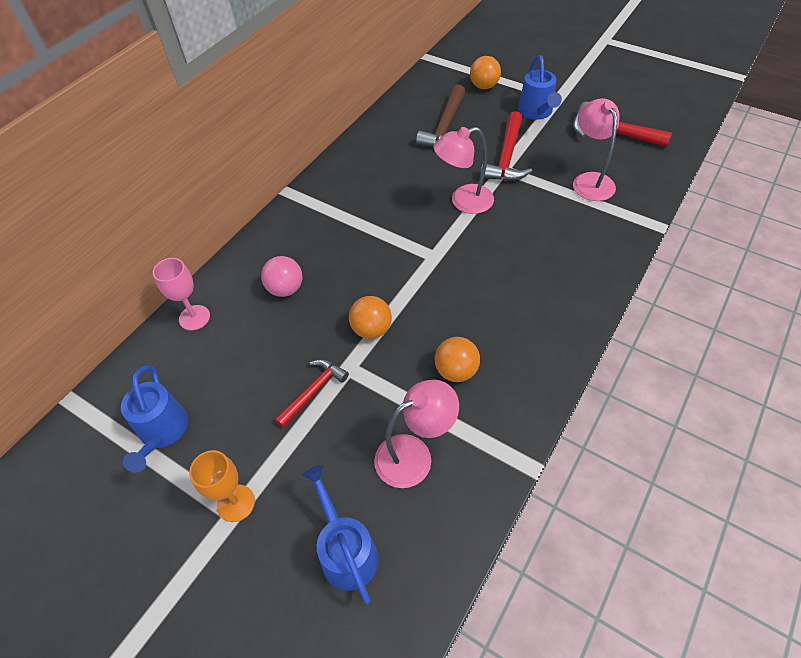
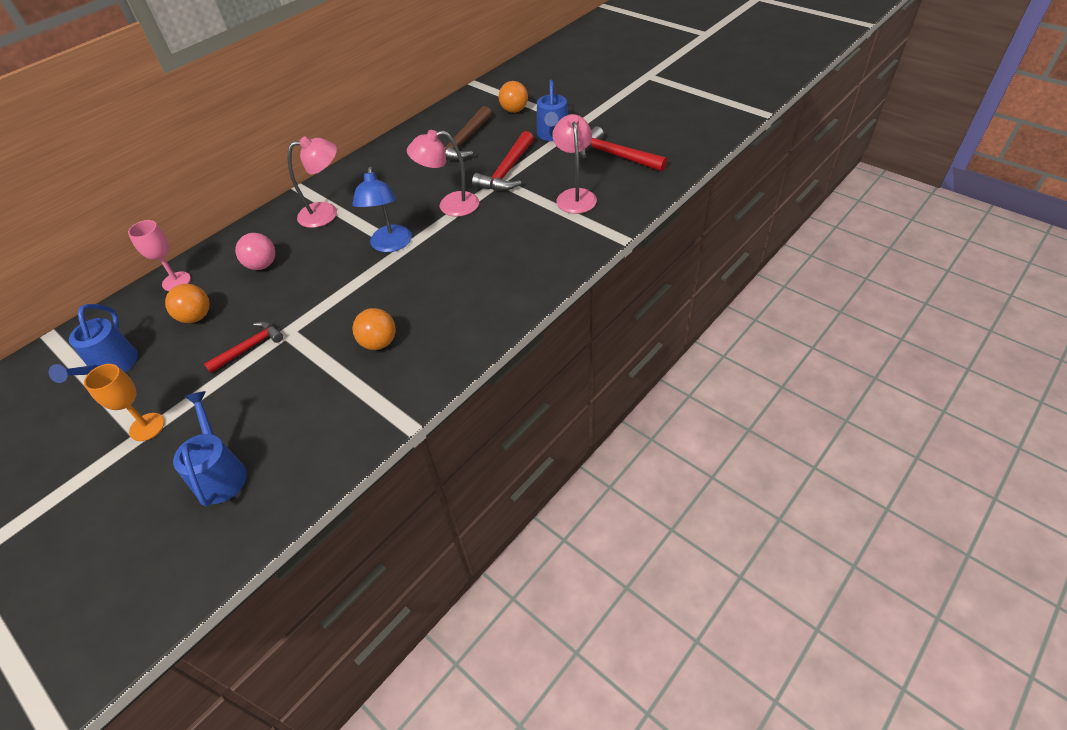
camera: 10 degrees right, 5 degrees down
orange ball [349,296,392,339] -> orange ball moved to [165,284,210,323]
pink lamp [374,379,459,488] -> pink lamp moved to [288,136,337,228]
none -> blue lamp [353,167,412,252]

